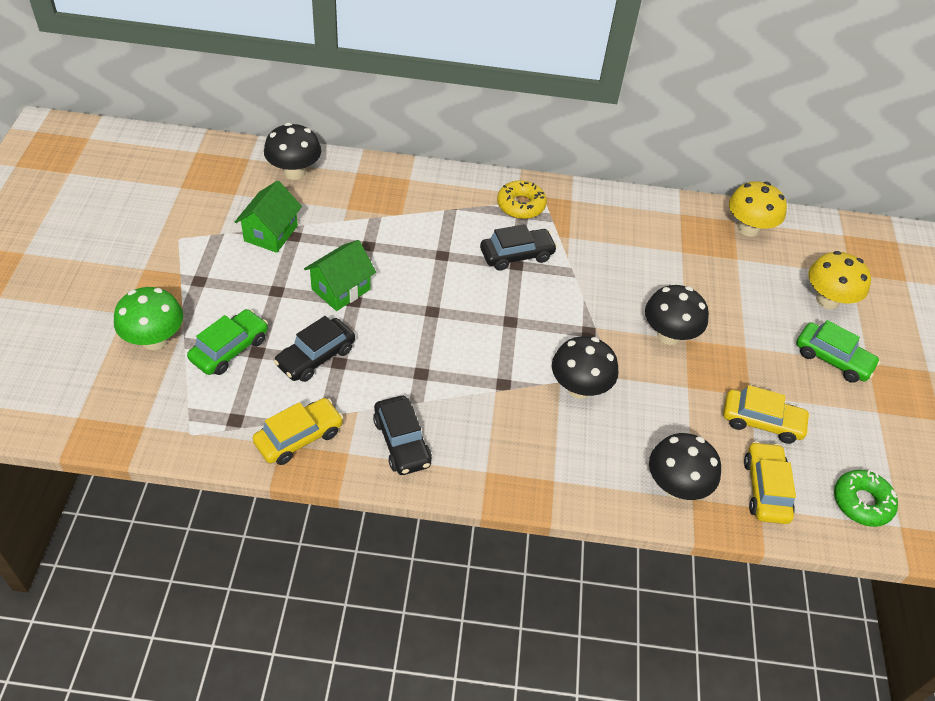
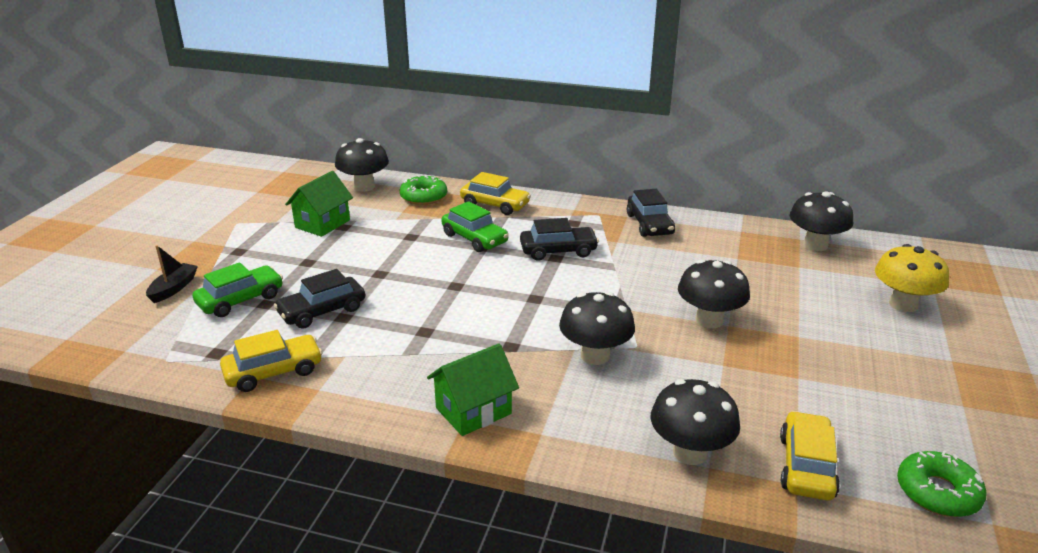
camera: 15 degrees right, 20 degrees down
green mushroom [114,287,183,350] -> black boat [146,245,198,303]
green house [304,240,376,311] -> green house moved to [427,343,519,436]
black car [373,396,432,475] -> black car moved to [627,189,675,237]
yellow donut [497,180,547,219] -> none
yellow car [723,385,811,444] -> yellow car moved to [460,172,531,215]
yellow mushroom [729,181,787,237] -> black mushroom [789,191,853,251]
green car [796,320,881,383] -> green car moved to [441,201,509,252]
none -> green donut [400,175,447,205]

